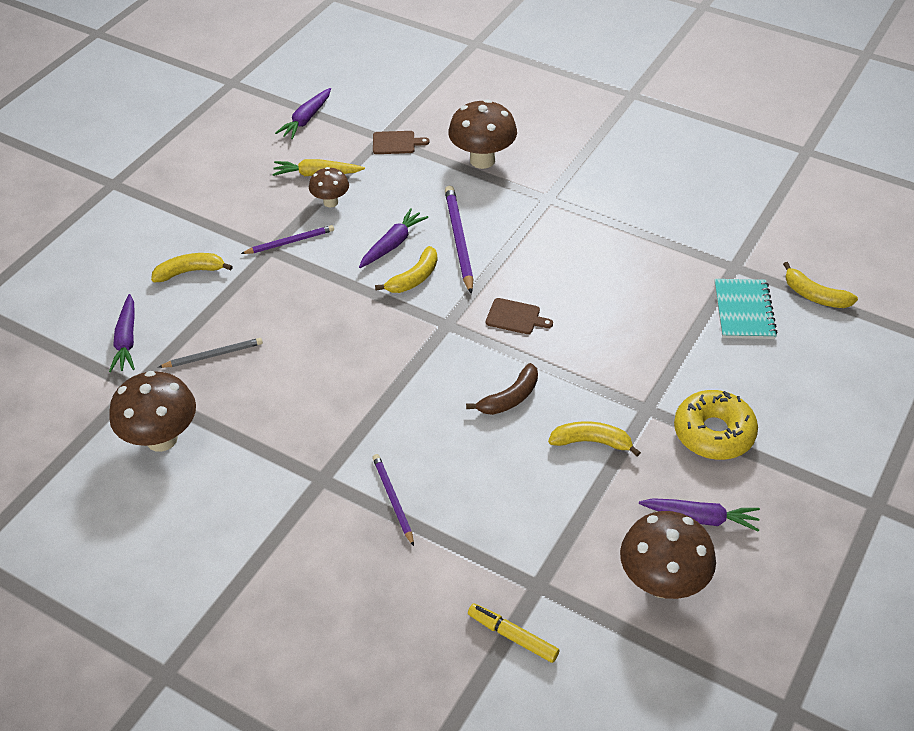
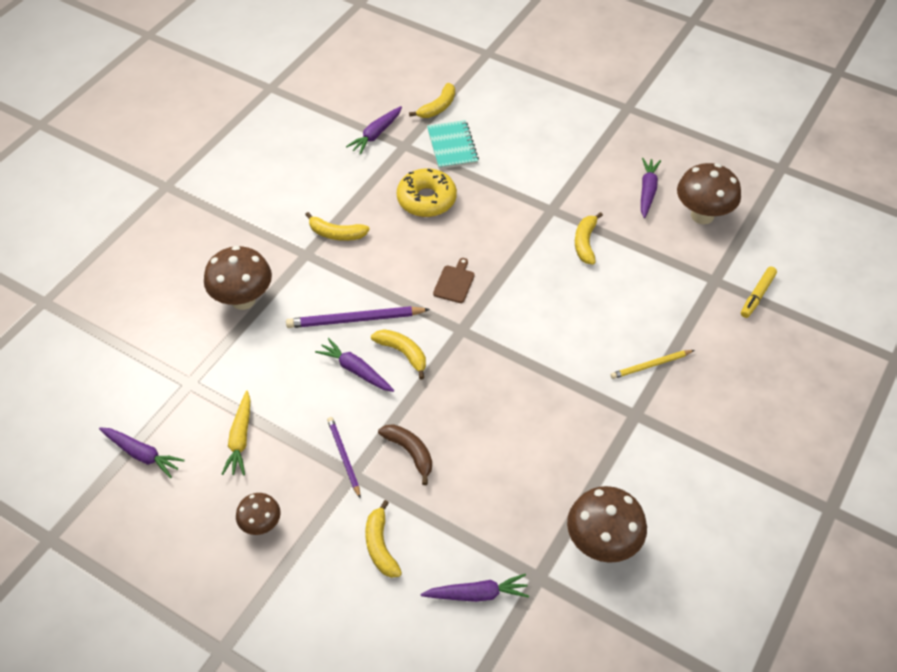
camera: 90 degrees left, 5 degrees up
grey pencil [159,338,263,368] -> none
brown mushroom [309,167,349,208] -> brown mushroom moved to [236,493,281,535]
purple pencil [372,454,414,546] -> yellow pencil [611,350,694,379]
brown cutting board [373,131,429,154] -> none
brown banana [466,363,538,415] -> brown banana moved to [378,424,432,485]
yellow donut [674,390,758,460] -> yellow donut moved to [397,168,457,217]
turquoise notebook [715,279,778,339] -> turquoise notebook turned 75 degrees clockwise [427,120,479,169]
none -> yellow banana [305,212,370,241]
none -> purple carrot [346,106,402,155]

